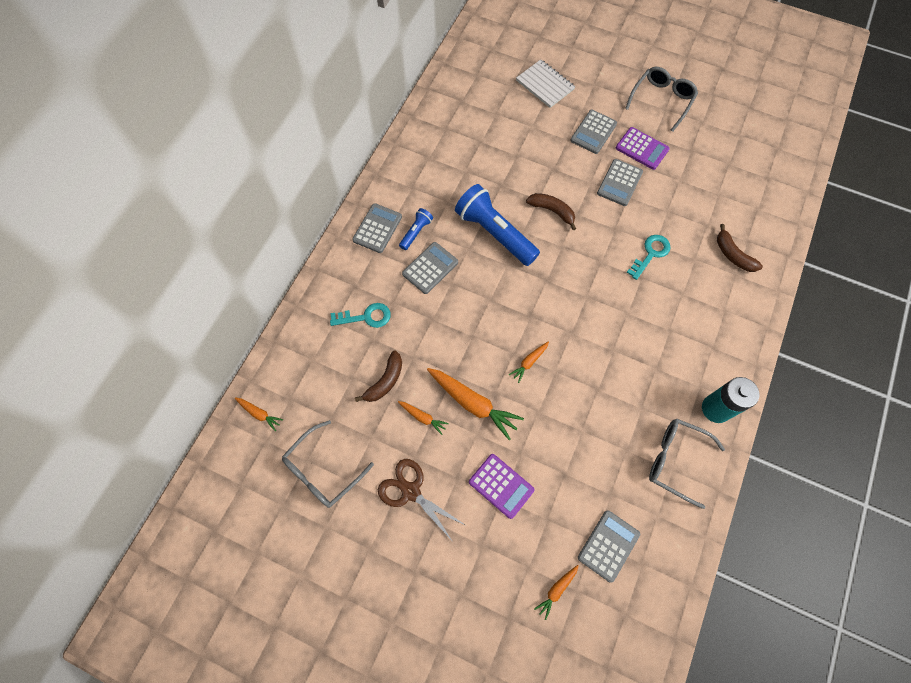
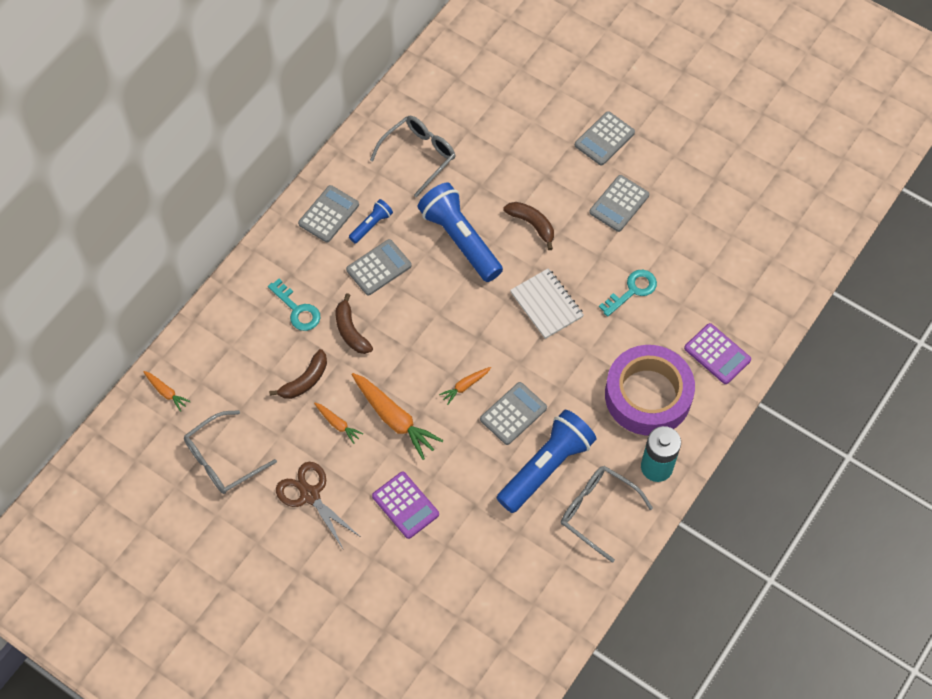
camera: 10 degrees right, 5 degrees down
turquoise key [330,303,391,328] -> turquoise key turned 45 degrees clockwise [268,279,320,331]
white notebook [516,59,575,108] -> white notebook moved to [510,268,584,339]
orange carrot [534,565,579,620] -> none
grey calculator [578,510,640,583] -> grey calculator moved to [480,382,547,445]
purple calculator [616,127,670,170] -> purple calculator moved to [684,323,751,384]
grey glasses [625,67,698,132] -> grey glasses moved to [370,116,456,197]
brown banana [717,224,763,272] -> brown banana moved to [335,293,373,354]
none -> blue flashlight [497,410,596,513]
none -> purple tape [605,345,695,435]

